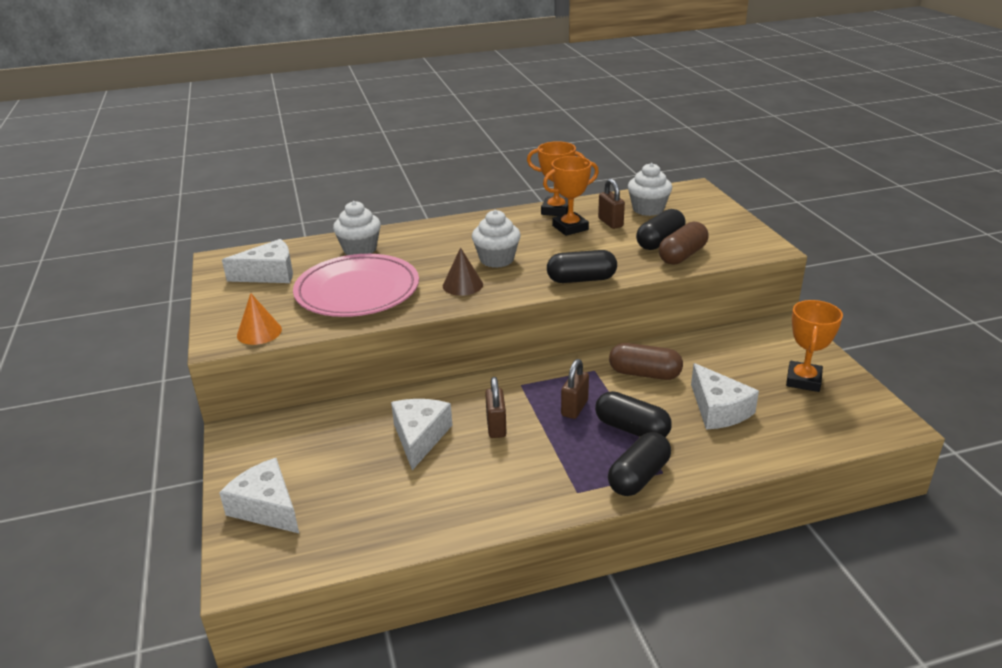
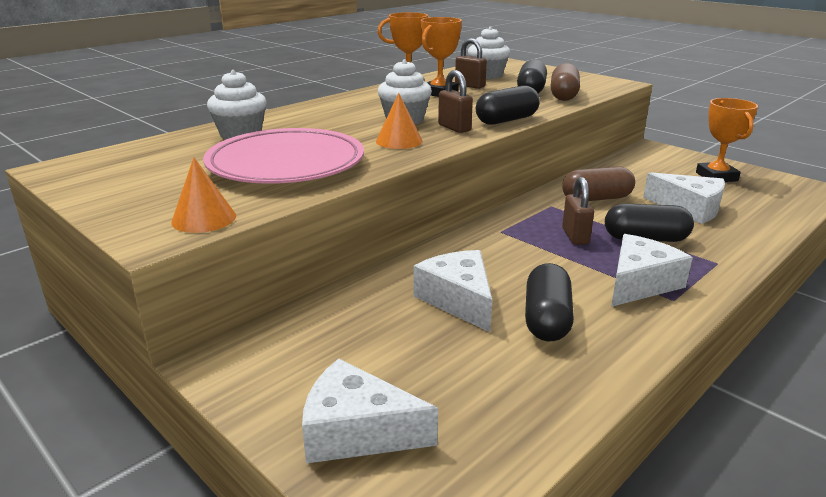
camera: 30 degrees left, 5 degrees down
white cheese [222,239,293,283] -> white cheese moved to [611,234,693,307]
brown cone [443,247,483,296] -> orange cone [376,93,423,149]
brown padlock [485,377,506,438] -> brown padlock moved to [438,70,473,133]
black capsule [608,432,671,496] -> black capsule moved to [525,263,574,341]

